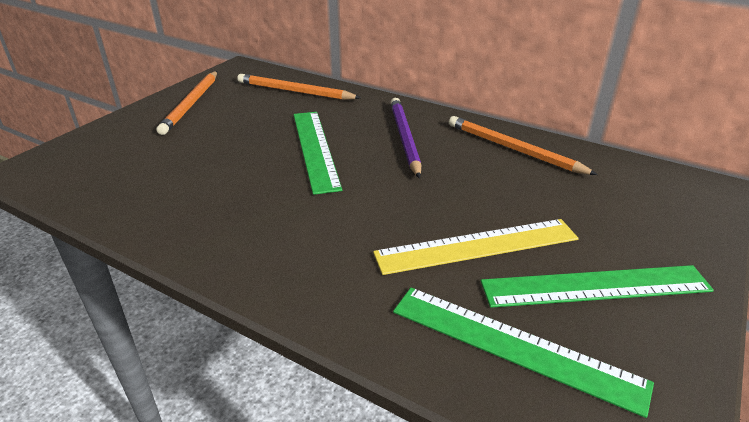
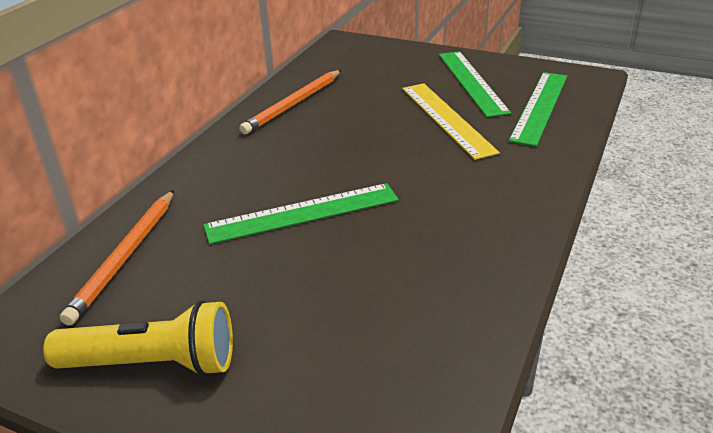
camera: 95 degrees left, 0 degrees up
orange pencil [157,71,217,135] -> yellow flashlight [43,300,233,377]
purple pencil [390,98,421,179] -> none

